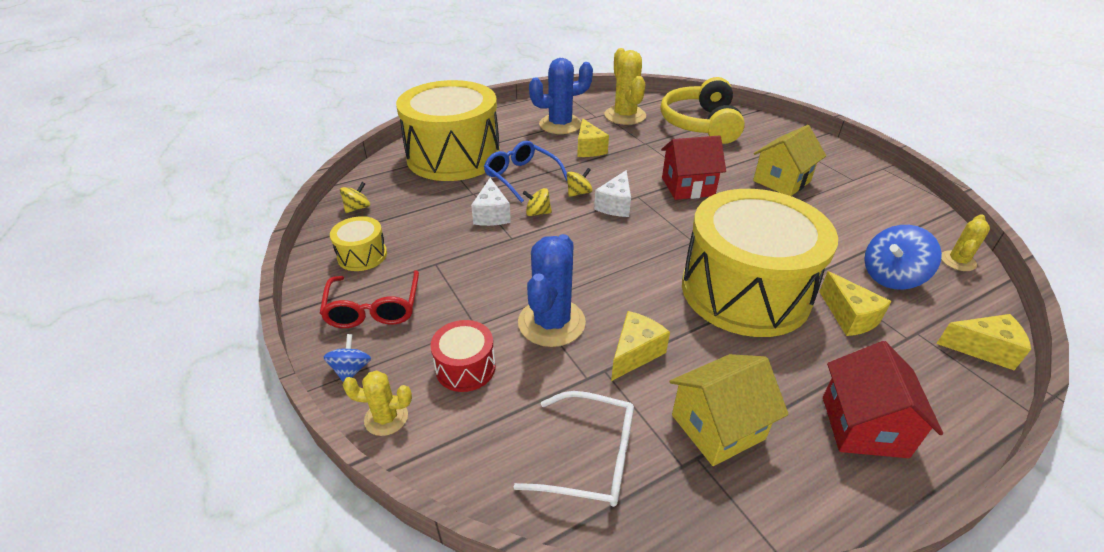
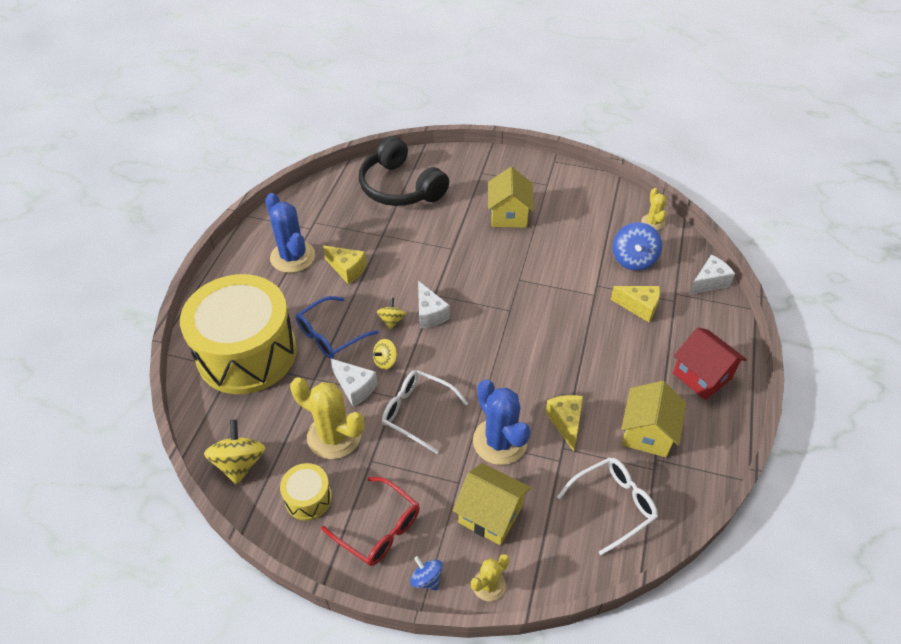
camera: 45 degrees left, 10 degrees up
yellow spinning top [340,182,370,213] -> yellow spinning top [204,419,266,485], size x1.74
red drum [430,320,496,392] -> yellow house [453,463,531,545]
blue glasses [484,141,567,203] -> blue glasses turned 45 degrees counterclockwise [296,296,379,359]
blue cactus [529,58,593,134] -> blue cactus turned 60 degrees counterclockwise [265,193,315,273]
yellow cactus [604,48,646,125] -> yellow cactus moved to [290,377,364,459]
yellow headphones [661,77,745,144] -> black headphones [359,136,449,206]
red house [661,135,726,200] -> none
yellow drum [682,189,838,337] -> none
yellow cheese [936,314,1031,370] -> white cheese [689,255,735,295]
none -> white glasses [382,370,468,454]

